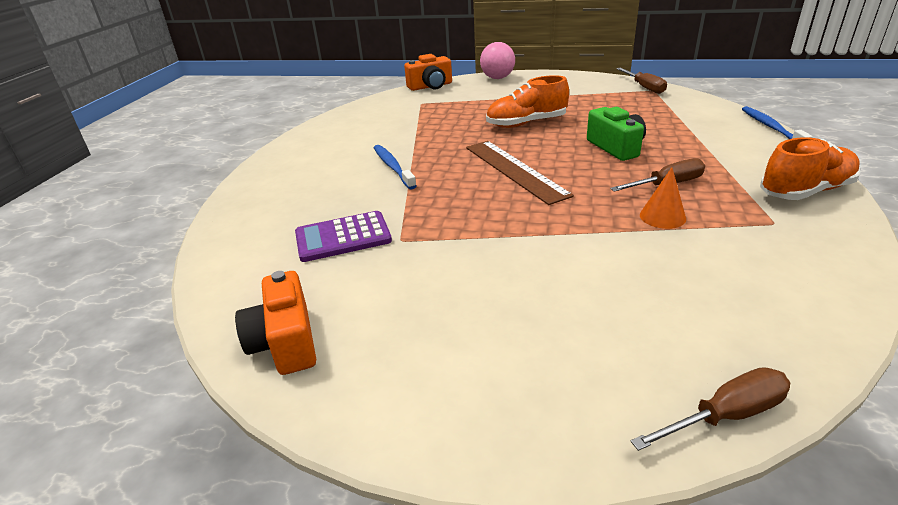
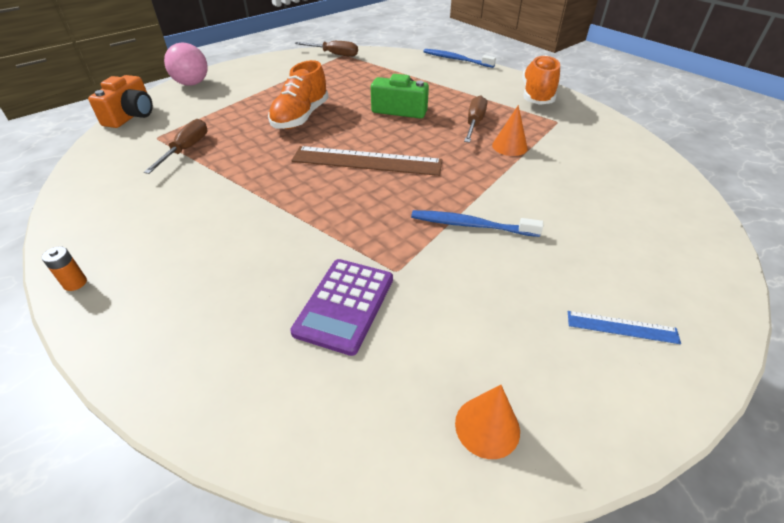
camera: 55 degrees left, 10 degrees up
orange camera [235,271,316,375] -> orange cone [455,385,520,459]
blue toothbrush [374,145,417,189] -> blue toothbrush moved to [411,210,543,237]
brown screwdriver [630,367,790,451] -> brown screwdriver moved to [144,119,208,174]
none -> orange battery [42,246,87,291]
none -> blue ruler [568,311,681,344]

